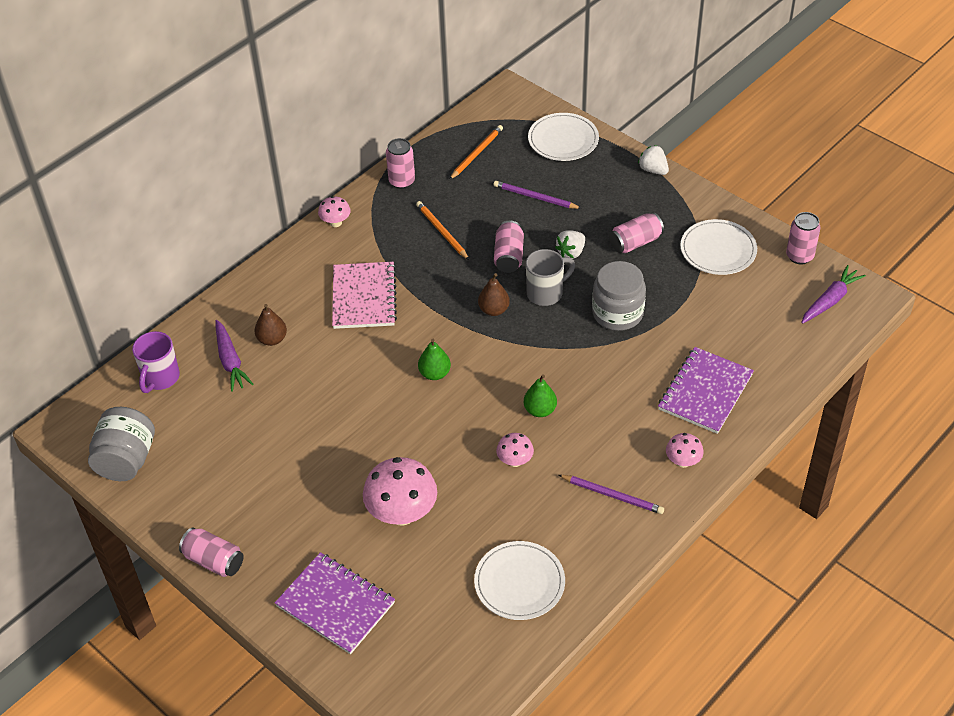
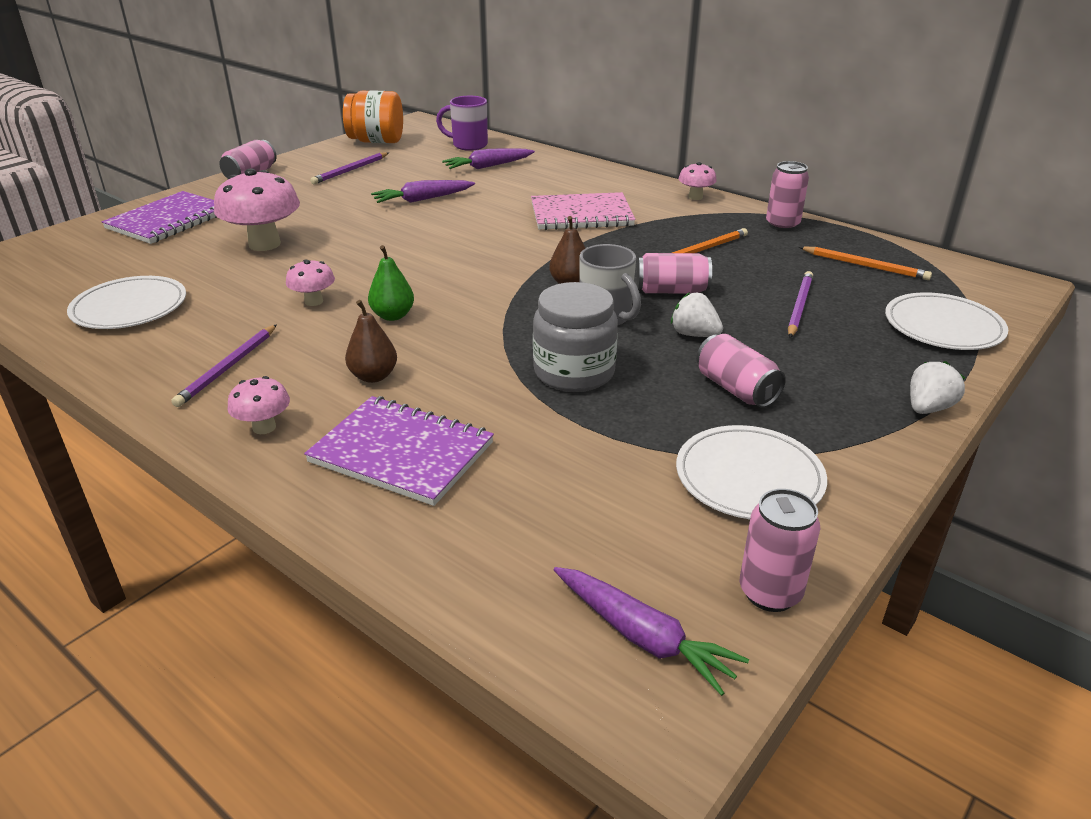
camera: 85 degrees right, 15 degrees down
grey jar [88,407,155,481] -> orange jar [343,90,403,143]
brown pear [254,304,287,346] -> brown pear moved to [345,300,397,383]
green pear [418,339,451,380] -> none
none -> purple pencil [310,152,389,184]
none -> purple carrot [371,180,475,203]

